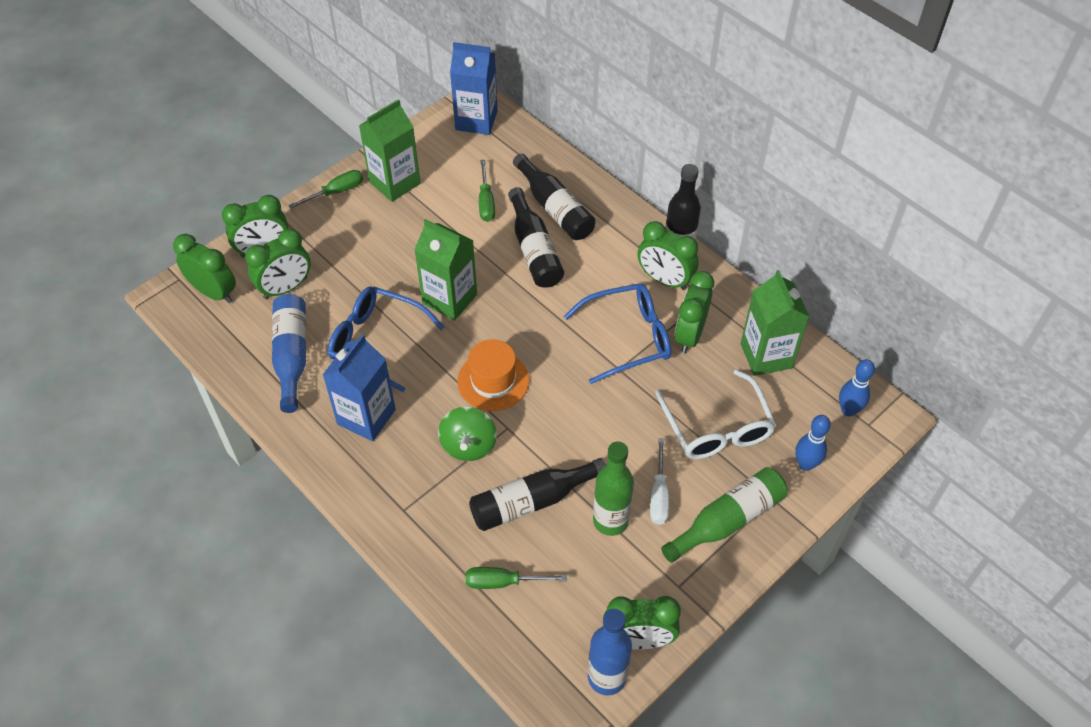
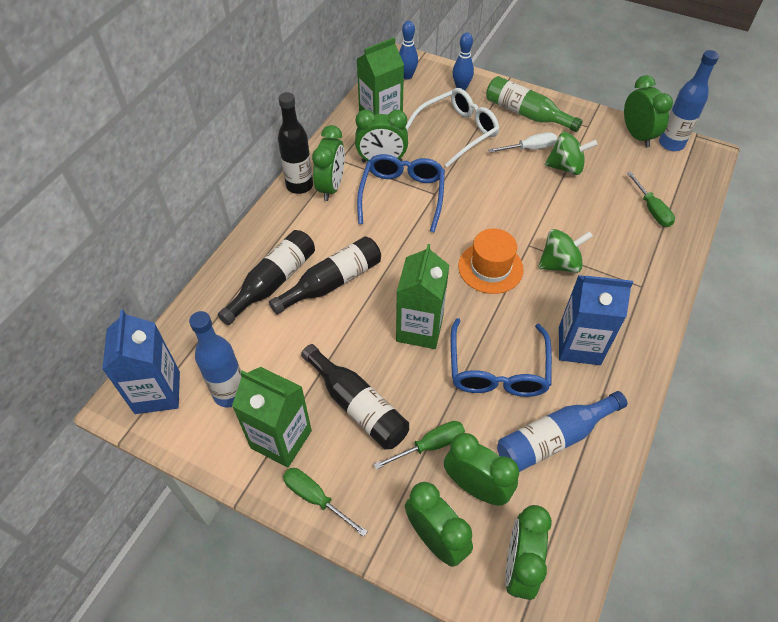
camera: 110 degrees left, 0 degrees up
black bottle [469,458,606,531] -> black bottle moved to [301,344,409,450]
green screwdriver [479,160,495,222] -> green screwdriver moved to [374,421,465,469]
blue glasses [564,284,671,384] -> blue glasses turned 45 degrees clockwise [357,154,445,232]
green bottle [593,441,634,536] -> green spinning top [545,132,598,175]
none -> blue bottle [189,311,242,408]

